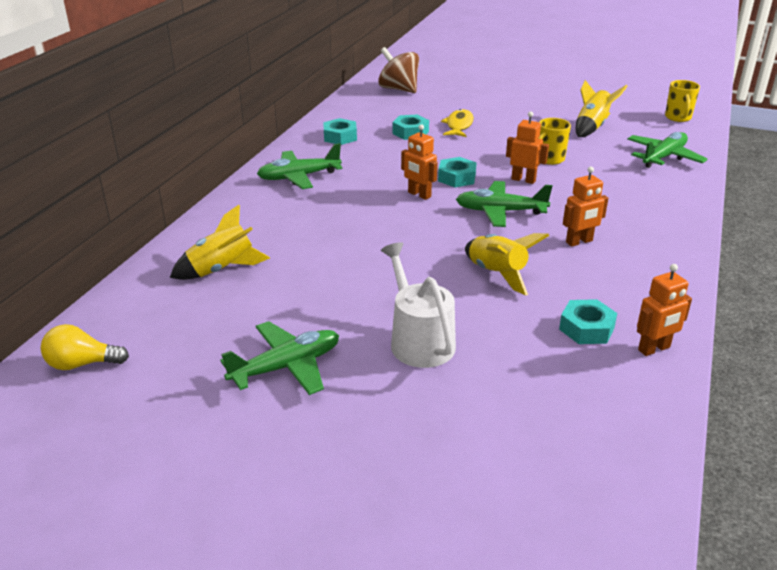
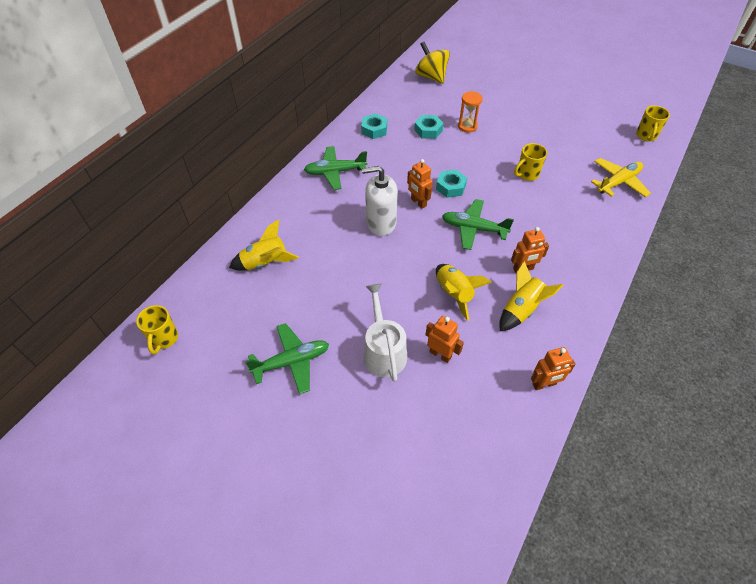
camera: 10 degrees right, 20 degrees up
yellow light bulb [41,324,129,370] -> yellow mug [136,305,178,355]
brown spinning top [378,47,419,93] -> yellow spinning top [415,42,450,84]
yellow fish [441,109,474,137] -> orange hourglass [458,91,483,133]
orange robot [506,111,549,184] -> orange robot moved to [426,316,464,363]
turquoise nut [559,299,617,344] -> none
yellow rocket [576,80,628,137] -> yellow rocket moved to [499,261,564,331]
green plane [627,132,707,168] -> yellow plane [591,158,651,197]
none -> white soap dispenser [362,166,398,236]

